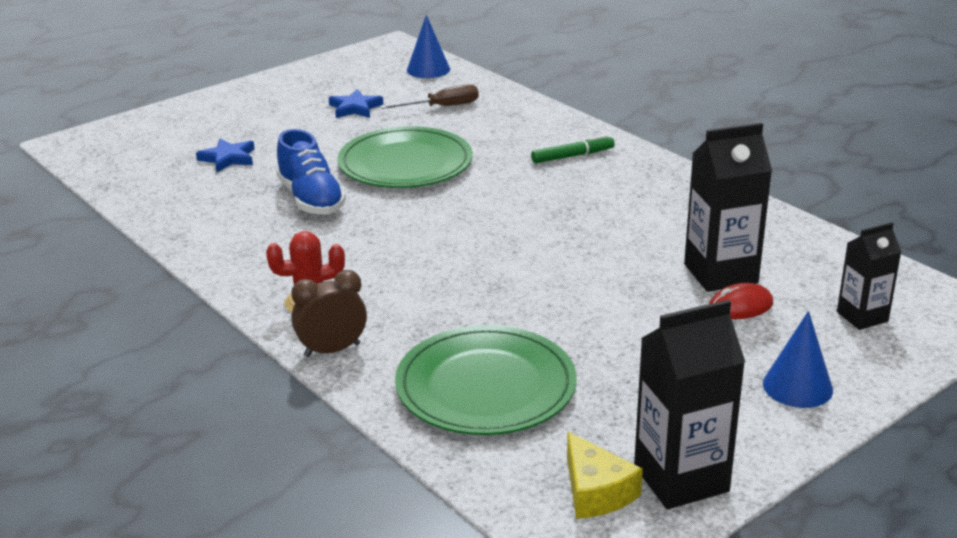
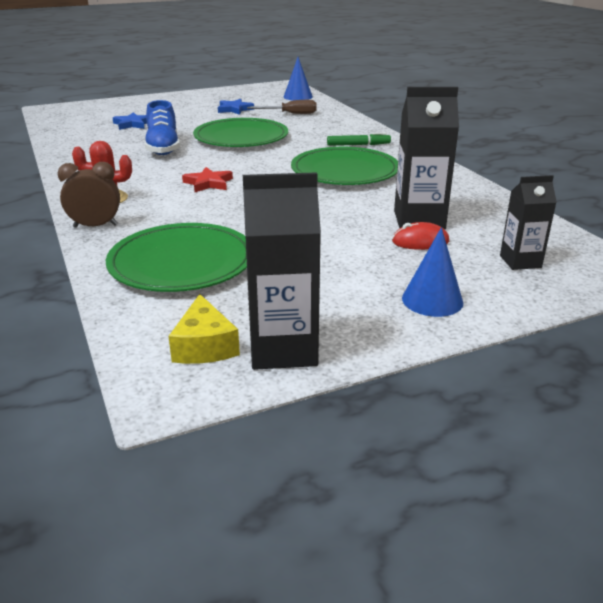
camera: 15 degrees right, 0 degrees up
none -> red star [182,167,233,192]
none -> green plate [291,147,398,185]

